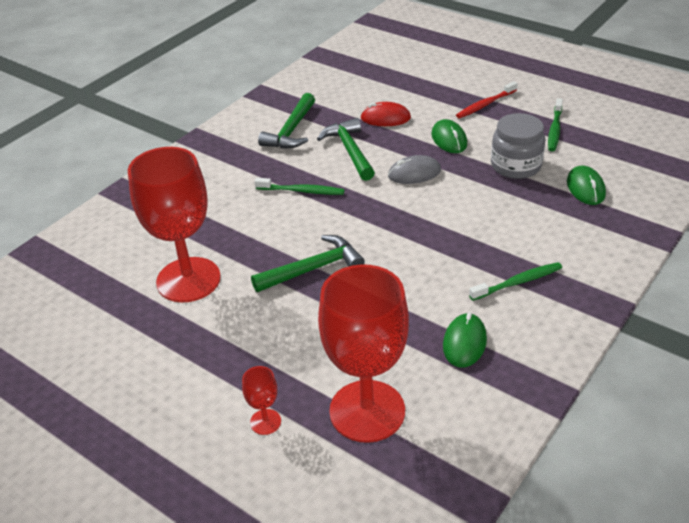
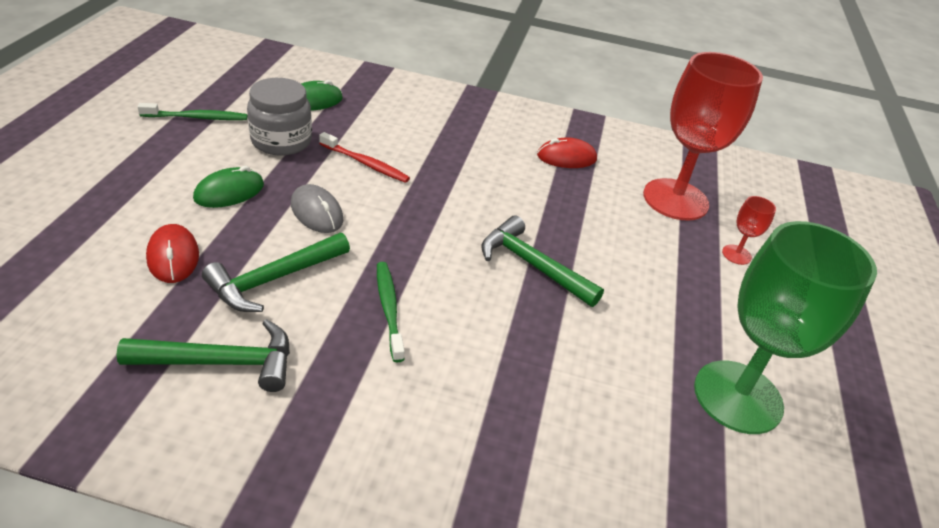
camera: 120 degrees left, 0 degrees up
red goblet [128,147,221,302] -> none
green mouse [443,312,487,368] -> red mouse [537,137,597,168]
red toothbrush [456,81,518,118] -> red toothbrush moved to [319,132,410,183]
green toothbrush [469,262,562,301] -> none
none -> green goblet [694,221,877,434]

